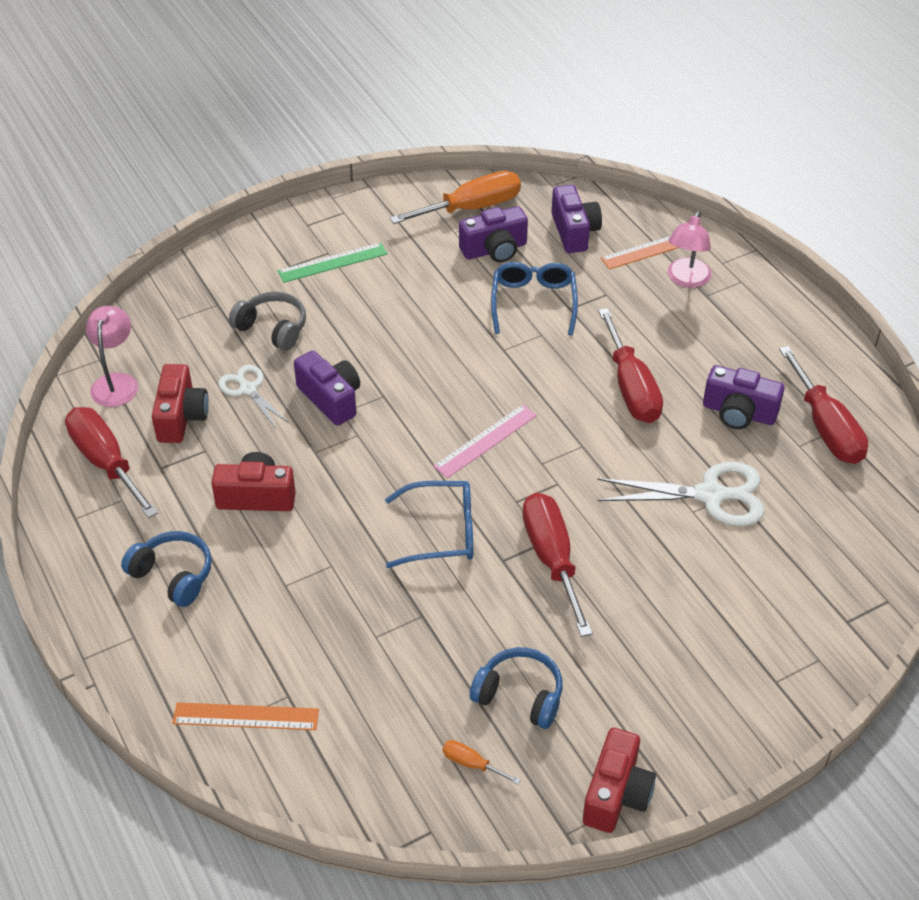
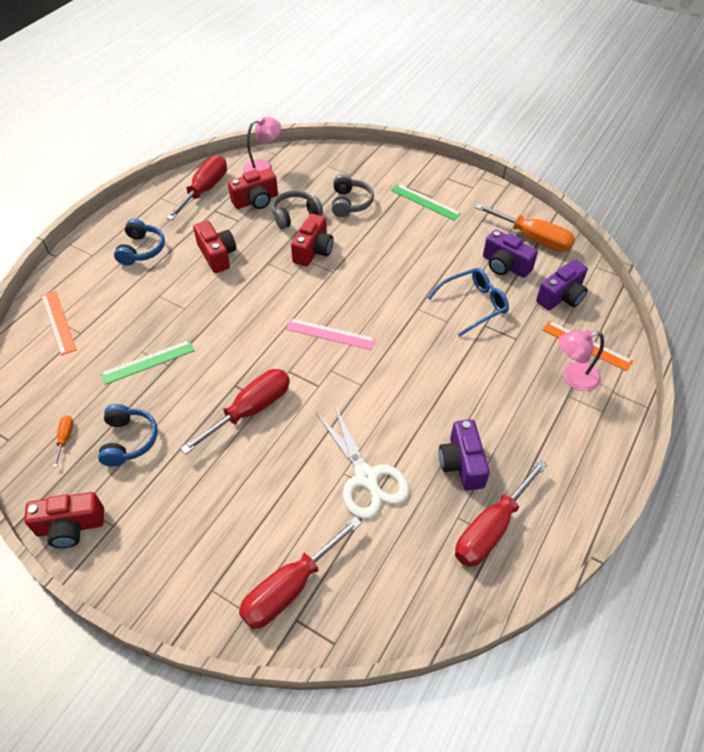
camera: 60 degrees right, 5 degrees up
white scissors [218,365,289,428] -> grey headphones [272,190,323,229]
purple camera [294,350,360,426] -> red camera [291,214,334,267]
blue glasses [385,481,473,568] -> none
red screwdriver [598,308,663,423] -> red screwdriver moved to [239,516,362,629]
none -> green ruler [101,340,195,385]

